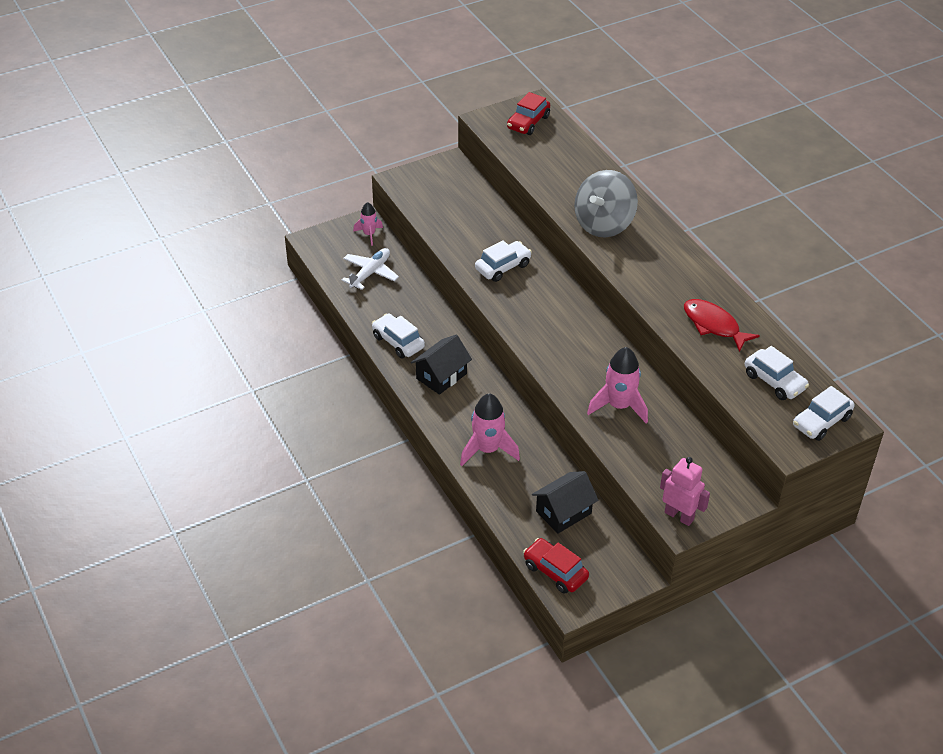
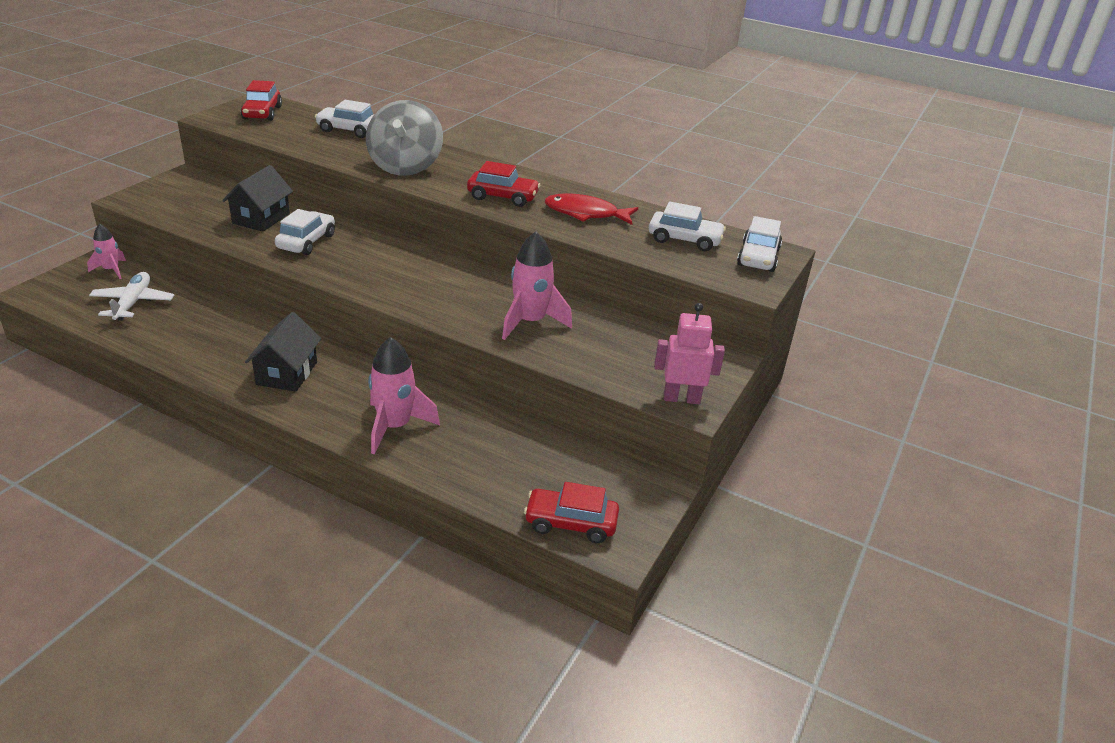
camera: 35 degrees left, 10 degrees down
white car [372,314,425,358] -> white car moved to [315,100,374,138]
black house [532,471,599,534] -> black house moved to [222,165,293,232]
none -> red car [467,161,540,207]

